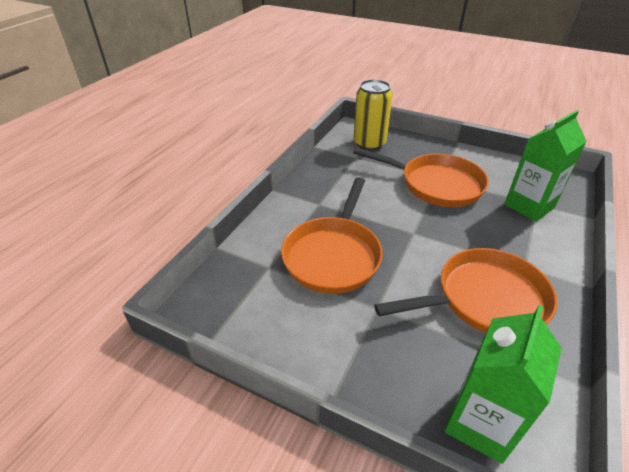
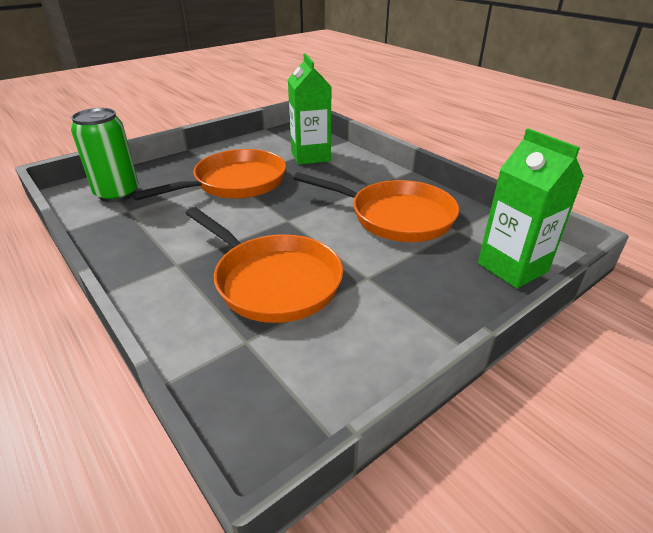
camera: 65 degrees left, 5 degrees down
yellow can [354,79,393,151] -> green can [71,108,139,202]
orange pan [374,248,558,333] -> orange pan turned 105 degrees clockwise [293,172,459,242]

